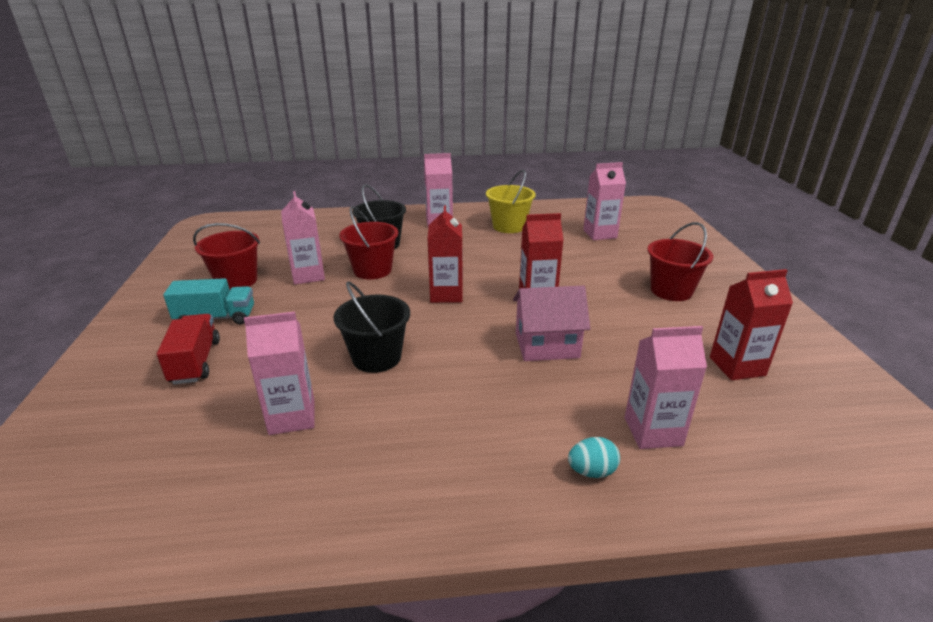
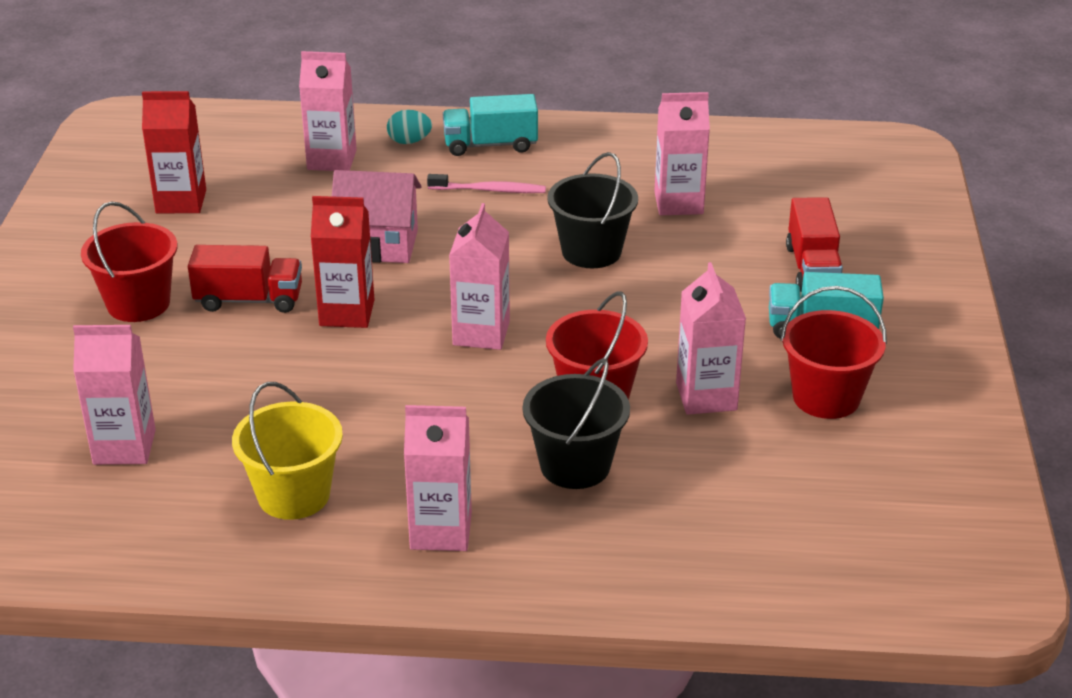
camera: 170 degrees left, 5 degrees up
red carton [427,205,463,303] -> pink carton [449,203,510,350]
none -> red truck [188,245,302,313]
none -> pink toothbrush [427,174,546,193]
none -> turquoise truck [443,94,538,156]

